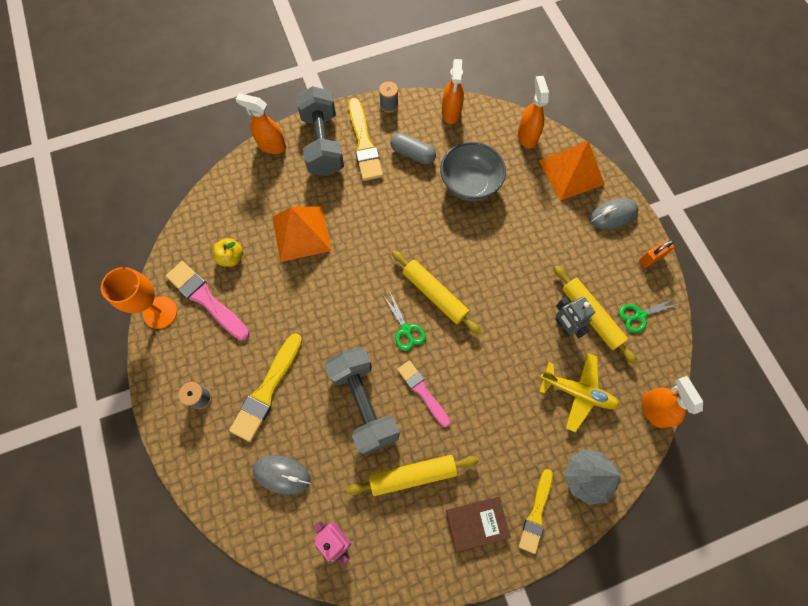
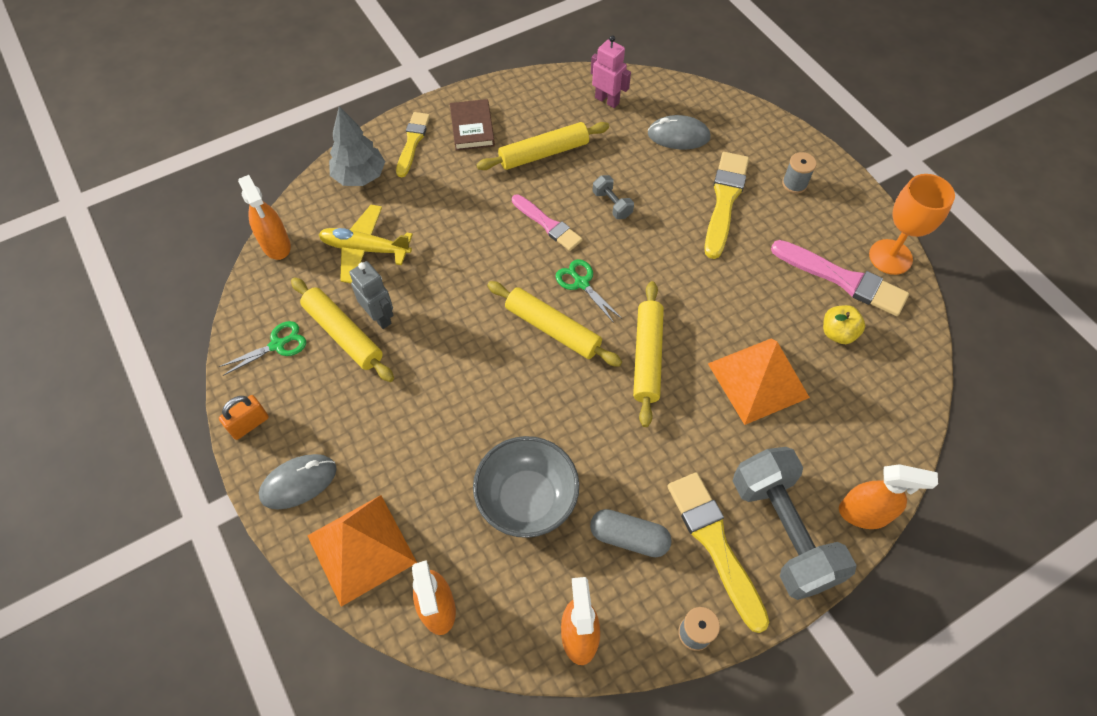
camera: 170 degrees right, 10 degrees down
grey dumbbell [325,347,400,455] -> grey dumbbell [592,175,634,219], size x0.42
brown book [446,497,511,552] -> brown book turned 75 degrees counterclockwise [450,99,495,150]
none -> yellow rolling pin [633,281,664,427]

